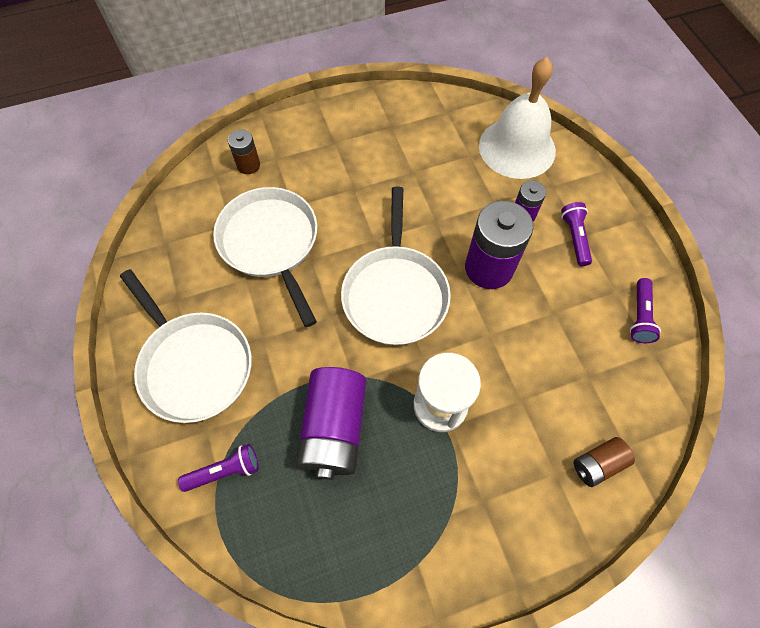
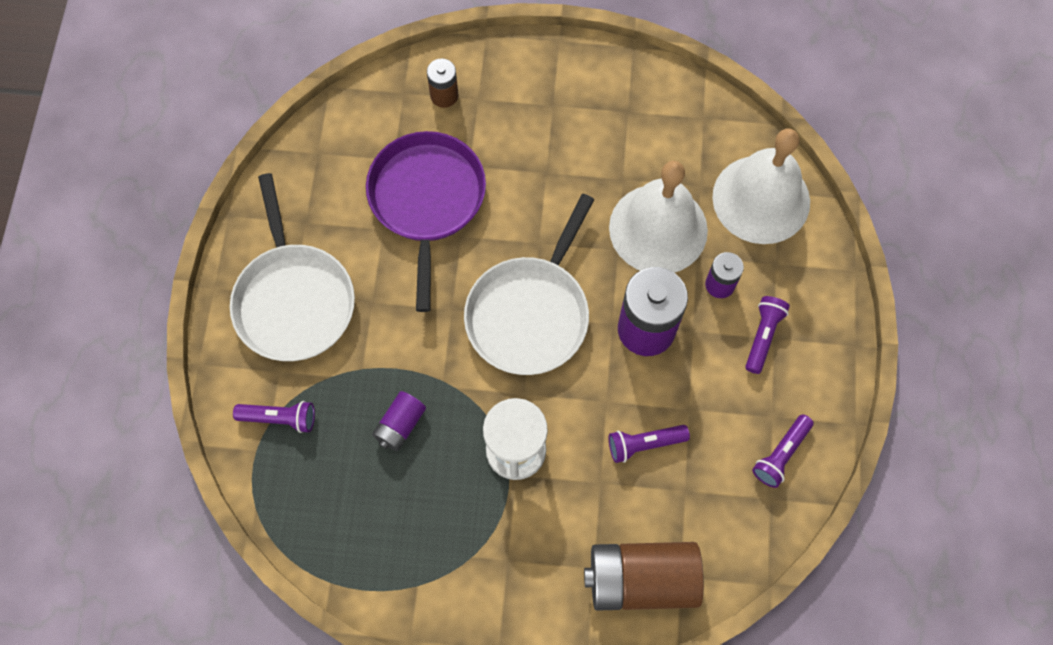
camera: 25 degrees right, 5 degrees up
white pan [213,187,317,327] -> purple pan [366,131,486,312]
purple battery [296,367,366,480] -> purple battery [372,391,426,451], size x0.52
brown battery [573,437,635,487] -> brown battery [584,542,704,611], size x1.91
none -> white bell [609,161,708,273]
none -> purple flashlight [609,425,690,463]

